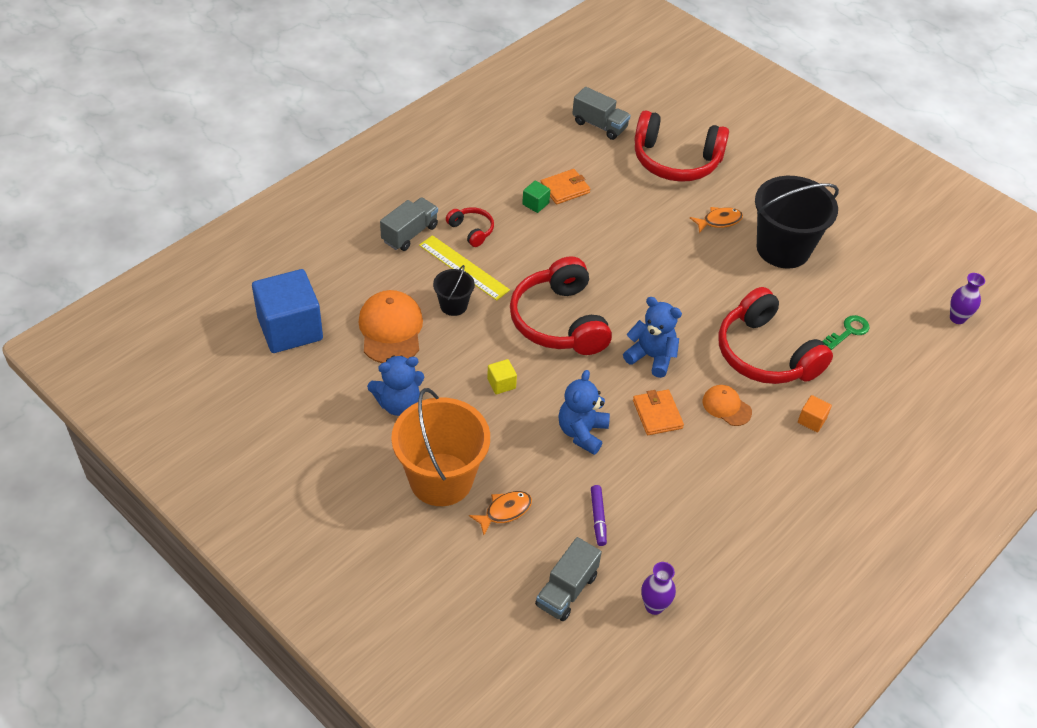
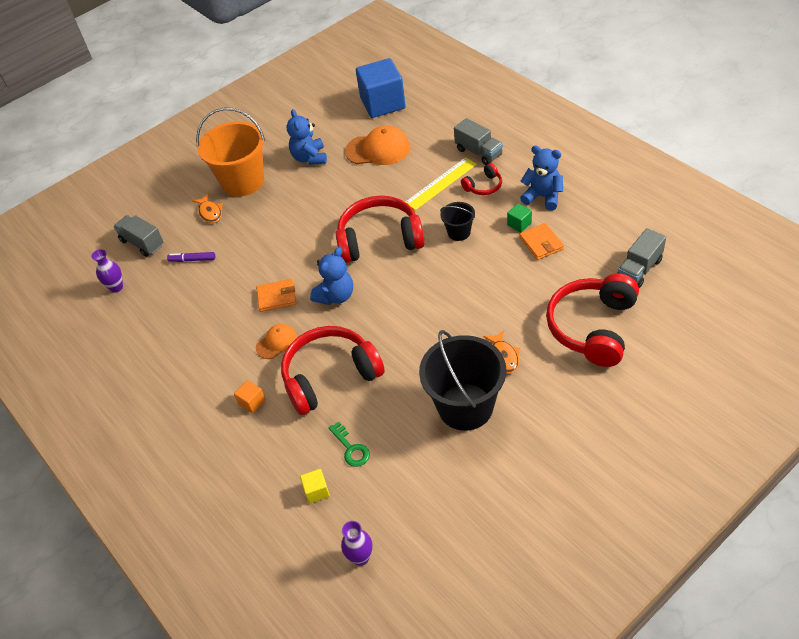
camera: 105 degrees right, 0 degrees up
black bucket [433,265,475,316] -> black bucket moved to [440,202,475,241]
yellow cube [487,359,517,394] -> yellow cube moved to [300,469,330,503]
blue teddy bear [558,370,610,455] -> blue teddy bear moved to [520,146,563,211]

